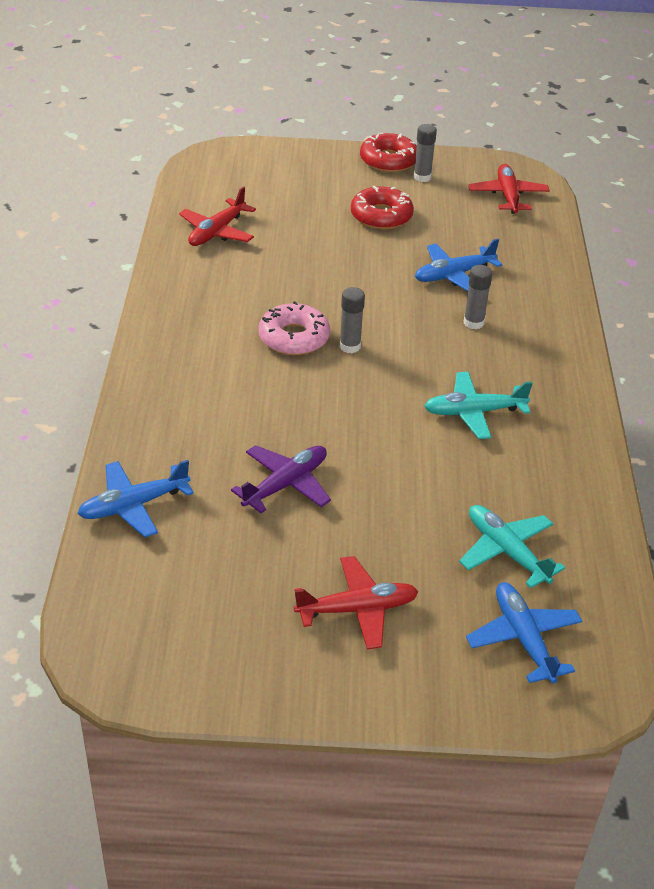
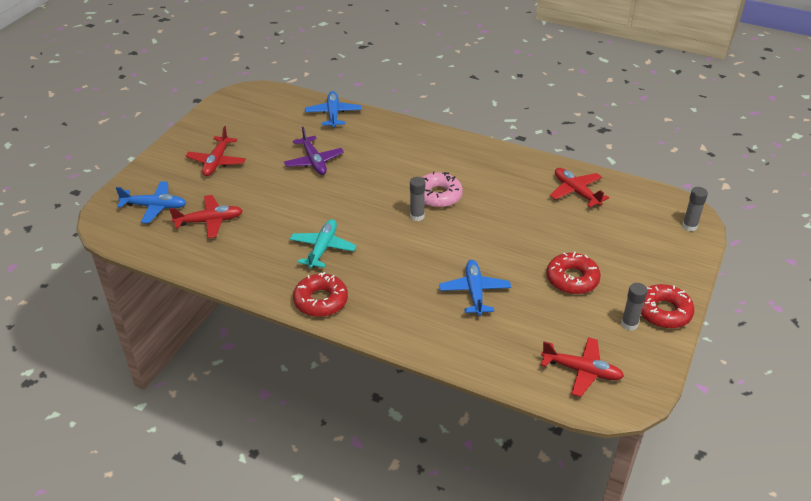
camera: 115 degrees right, 0 degrees up
turquoise plane [459,505,565,588] -> red plane [169,195,243,238]
grey glue stick [464,265,492,329] -> grey glue stick moved to [682,187,708,231]
none -> red donut [293,272,348,317]

